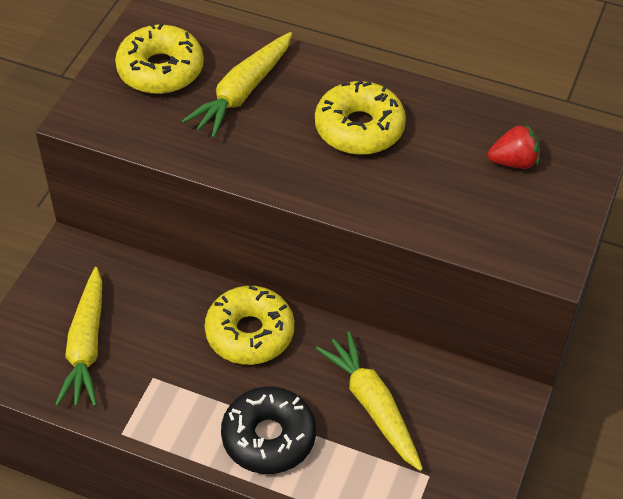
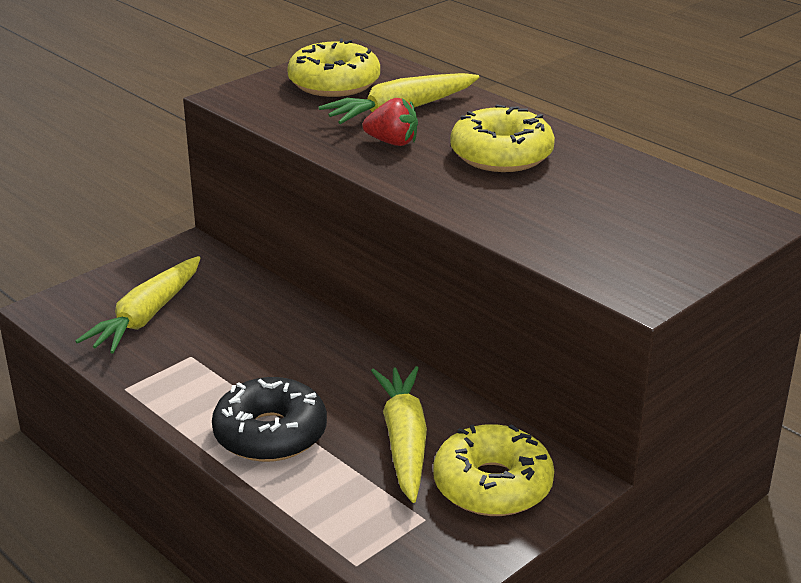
camera: 25 degrees right, 20 degrees down
yellow donut [205,286,294,365] -> yellow donut moved to [433,424,554,516]
red strawberry [488,124,540,169] -> red strawberry moved to [363,98,418,146]

